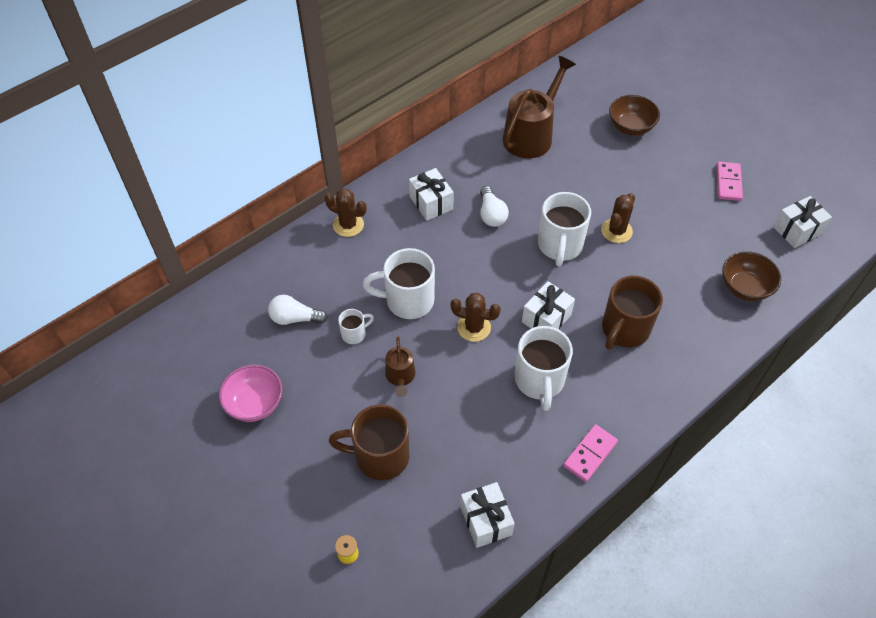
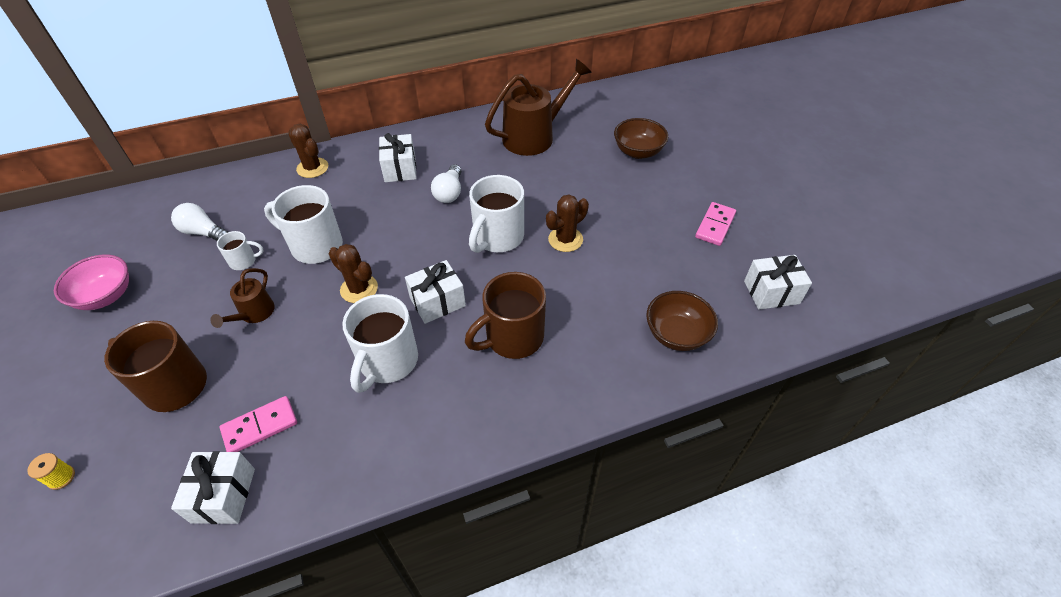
camera: 20 degrees right, 5 degrees down
pink domino [563,424,618,482] -> pink domino moved to [220,396,297,452]

